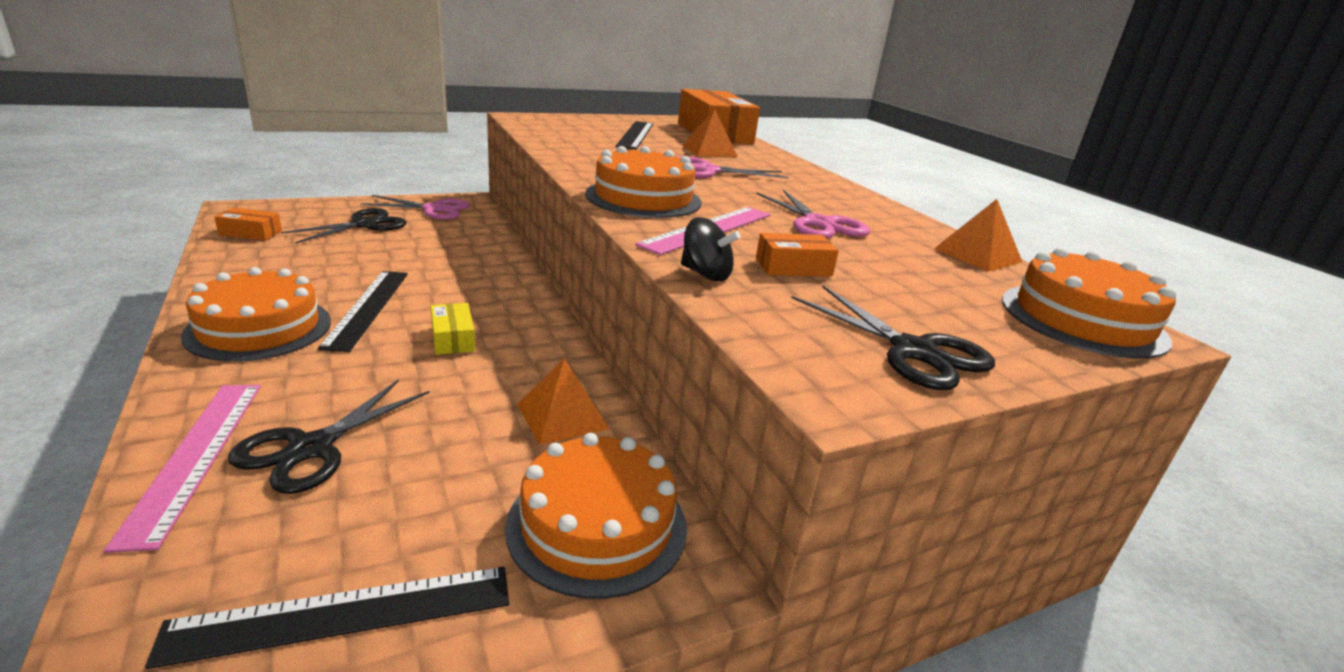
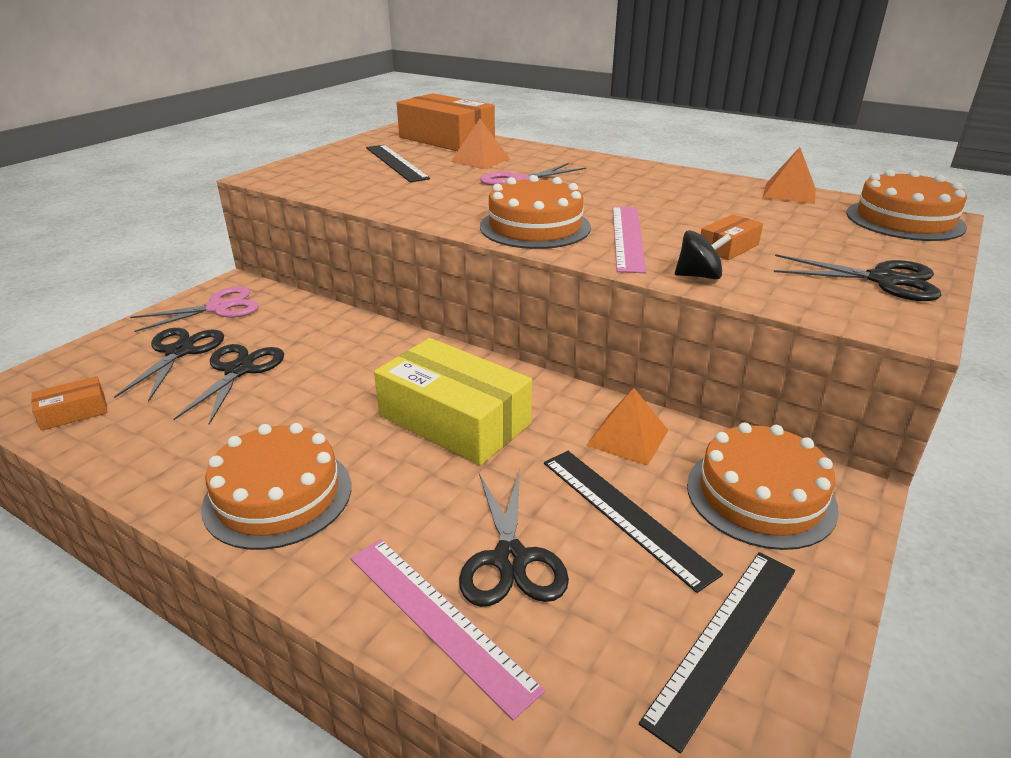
camera: 30 degrees left, 5 degrees up
black ruler [318,271,408,352] -> black ruler moved to [544,451,723,593]
yellow box [431,303,475,355] -> yellow box [374,338,532,465], size x2.21
pink scissors [756,190,870,239] -> none
none -> black scissors [174,344,284,424]

